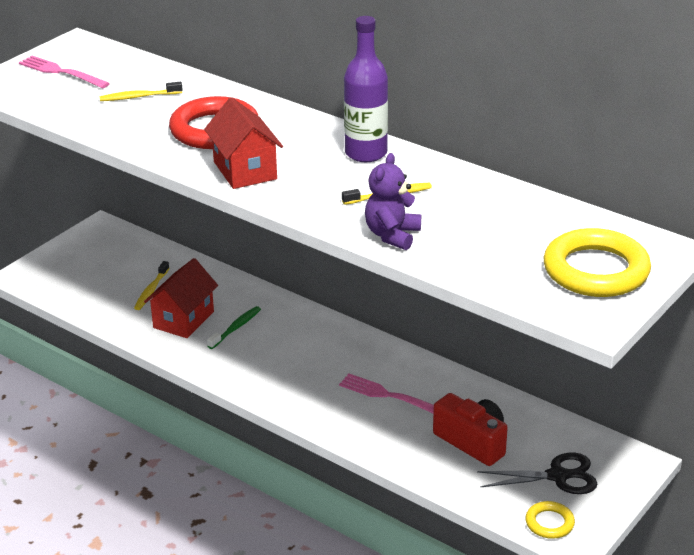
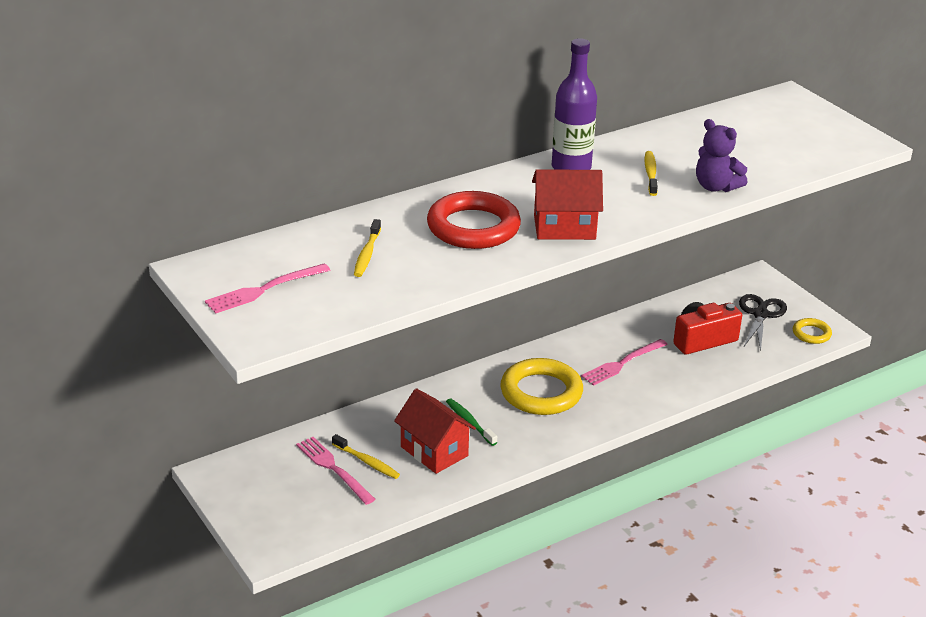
camera: 70 degrees left, 0 degrees up
yellow ring [543,228,651,297] -> yellow ring moved to [501,358,583,415]
none -> pink fork [296,437,375,505]

